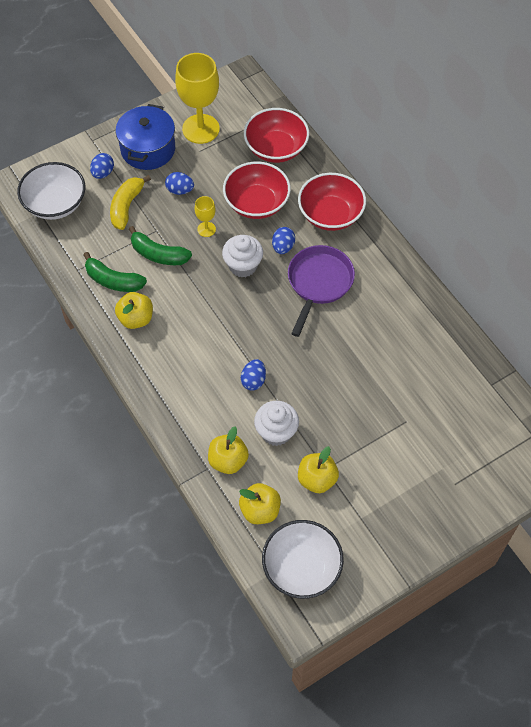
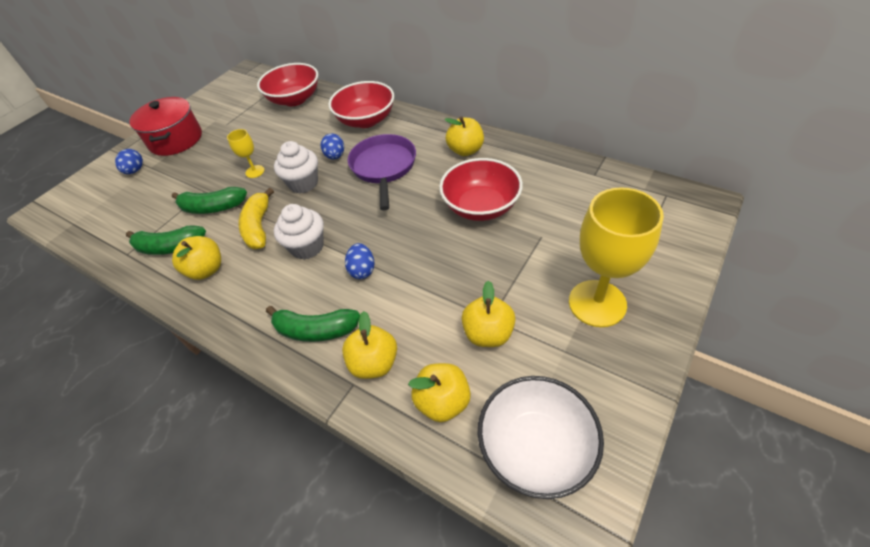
camera: 20 degrees left, 10 degrees down
white bowl [17,162,85,220] -> none
yellow banana [110,175,151,230] -> yellow banana moved to [238,188,274,249]
blue pot [116,104,175,170] -> red pot [129,97,202,156]
blue egg [165,172,194,195] -> none
yellow goblet [175,53,220,144] -> yellow goblet moved to [569,187,664,327]
red bowl [223,162,291,219] -> red bowl moved to [439,158,523,221]
white cupcake [254,401,299,446] -> white cupcake moved to [274,204,324,260]
none -> green banana [266,306,360,342]
none -> yellow apple [444,116,484,156]

